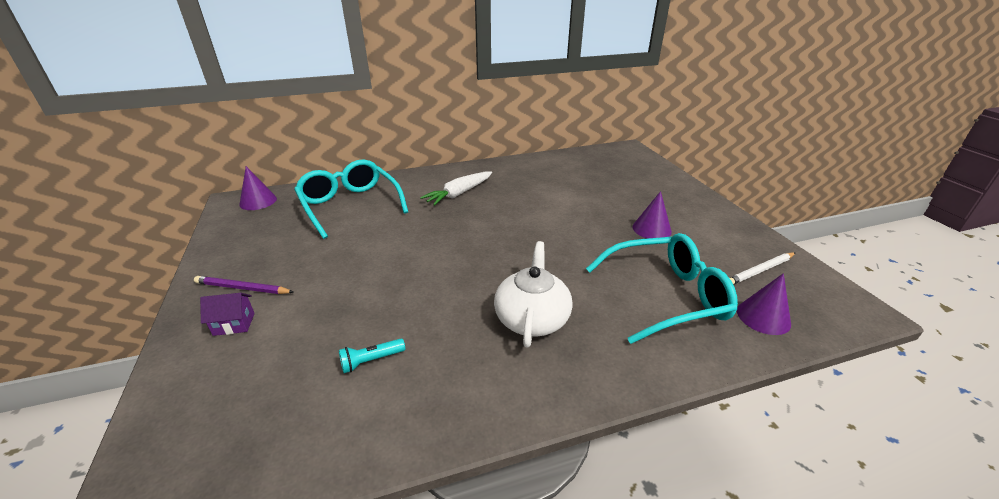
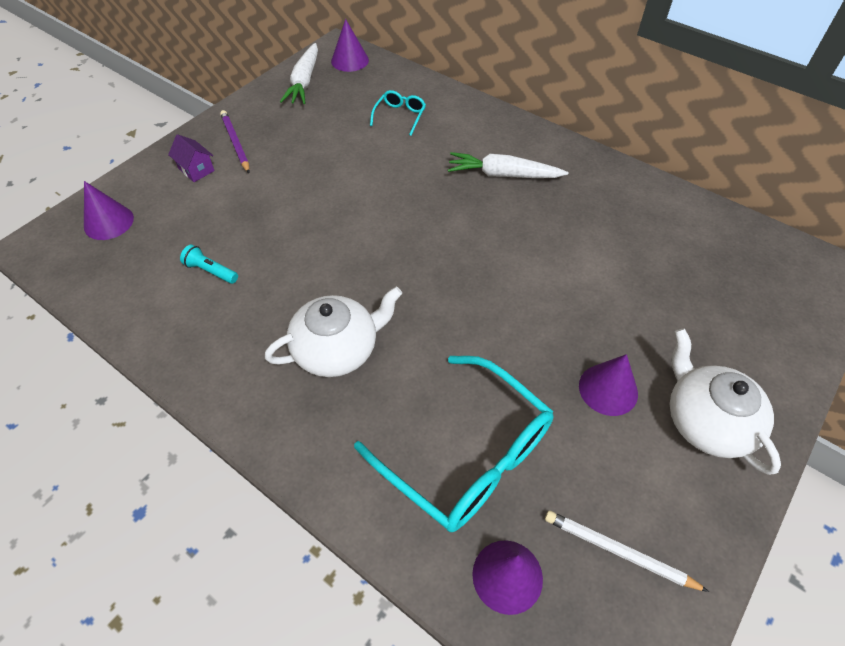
camera: 55 degrees right, 20 degrees up
turquoise glasses [294,159,408,239] -> turquoise glasses [370,90,426,136], size x0.45
none -> purple cone [84,181,134,240]
none -> white carrot [280,43,318,104]
none -> white teapot [670,328,781,475]

